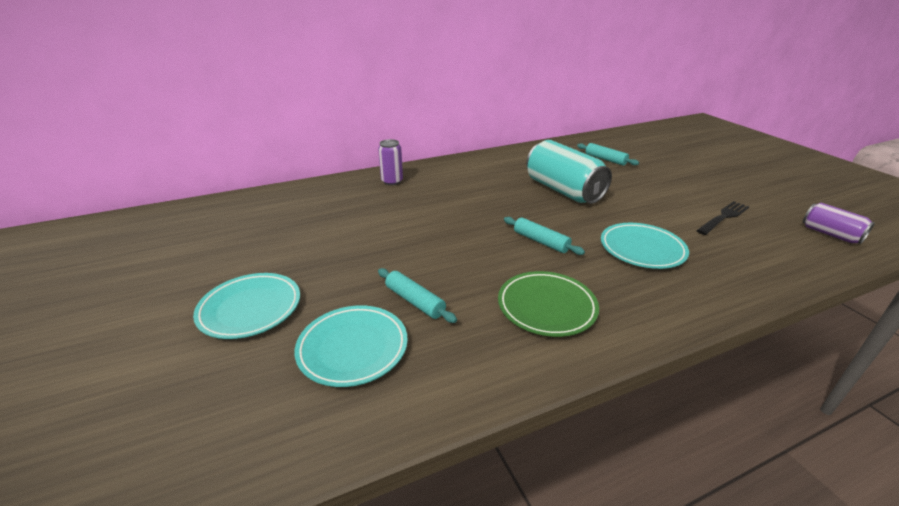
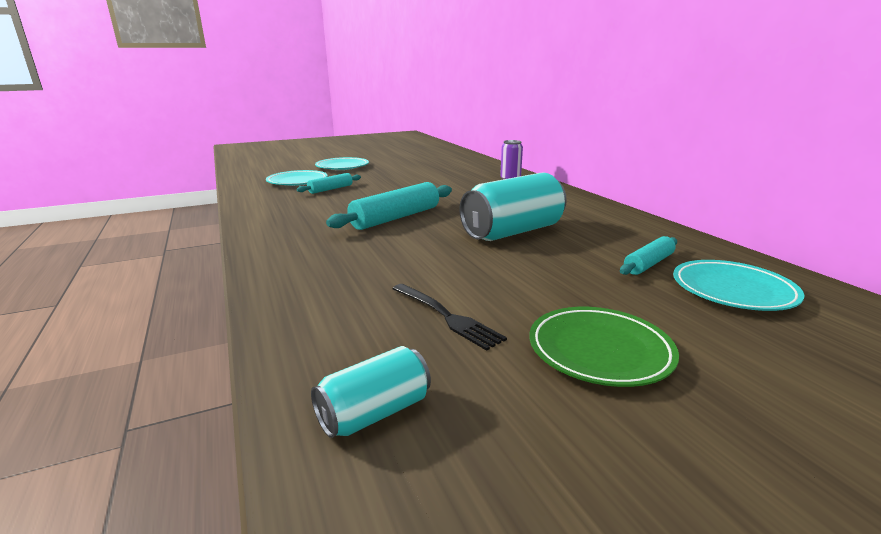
camera: 90 degrees right, 10 degrees down
green plate [498,271,599,337] -> green plate moved to [530,307,679,387]
turquoise rolling pin [504,217,585,255] -> turquoise rolling pin [326,182,452,230], size x1.77
turquoise plate [601,223,689,269] -> turquoise plate moved to [673,260,805,311]
purple can [803,203,875,244] -> turquoise can [311,346,431,438]

